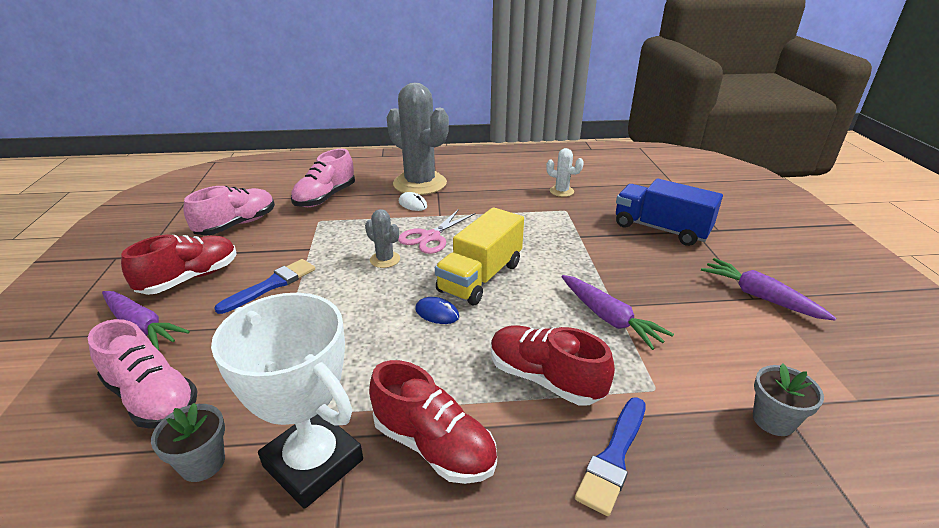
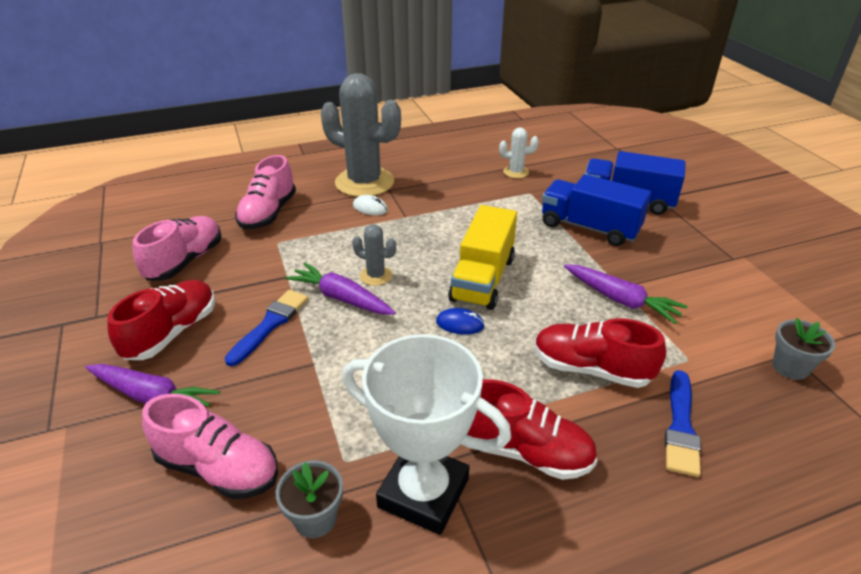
camera: 15 degrees left, 5 degrees up
pink scissors [398,209,475,254] -> none
purple carrot [701,258,836,321] -> purple carrot moved to [285,262,396,315]
none -> blue truck [542,174,651,246]

